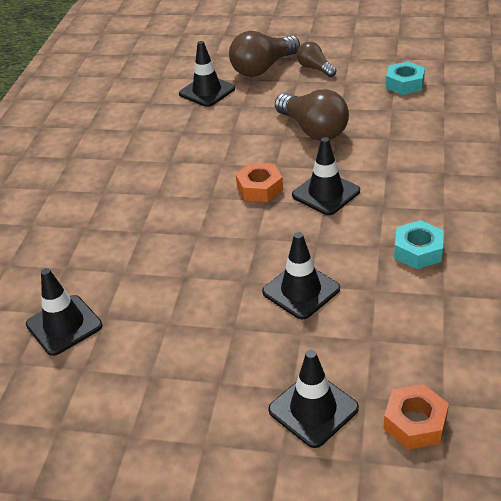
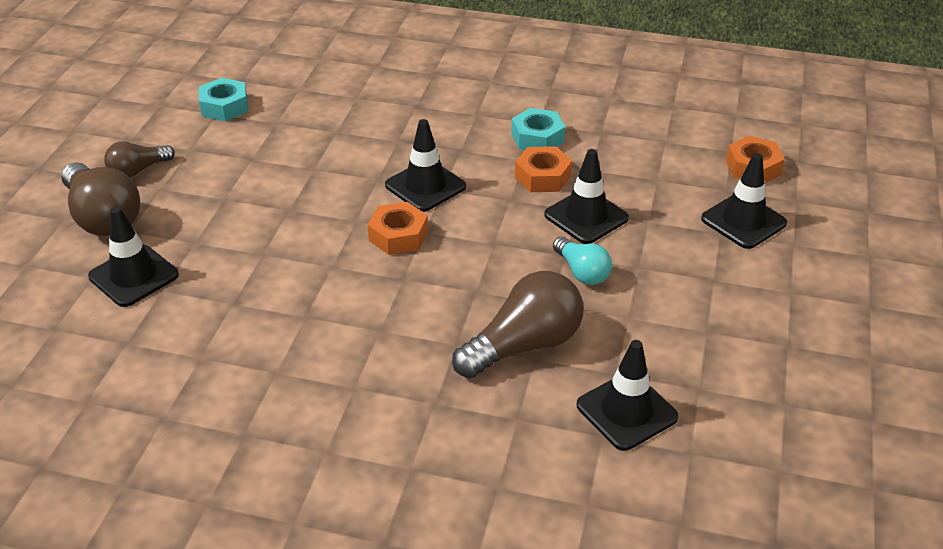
camera: 90 degrees left, 0 degrees up
brown light bulb [275,89,349,141] -> brown light bulb moved to [452,271,583,378]
none -> orange nut [515,146,572,192]
none -> turquoise light bulb [553,237,612,285]

